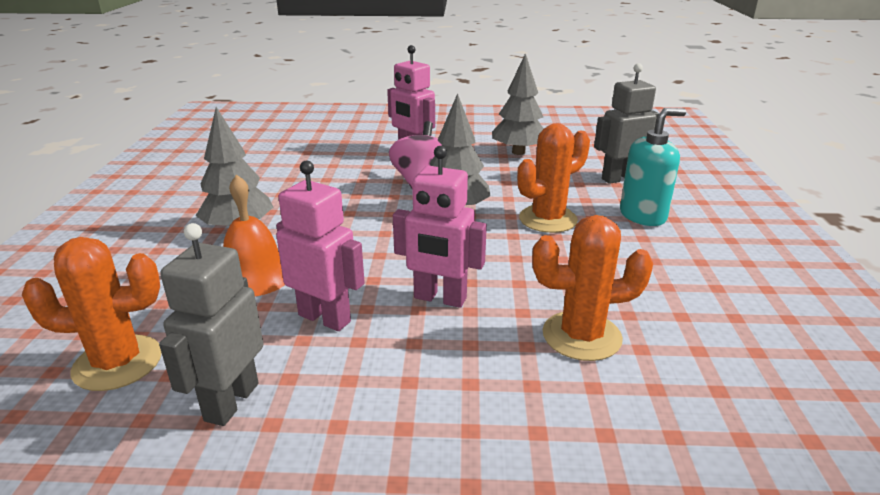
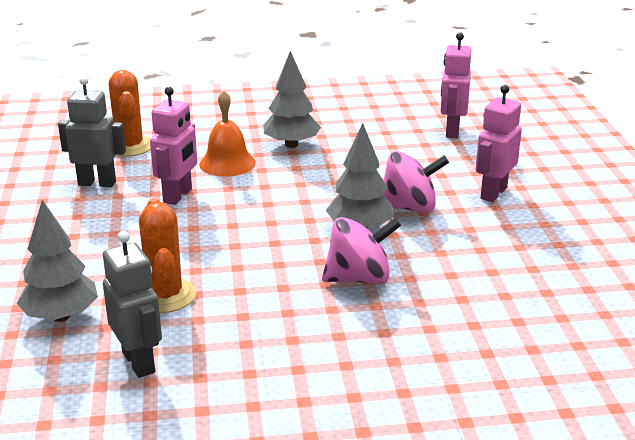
camera: 80 degrees right, 0 degrees up
pink robot [393,146,487,308] -> pink robot moved to [441,32,471,138]
grey tree [492,53,544,155] -> grey tree moved to [17,200,98,322]
orange cactus [517,123,590,233] -> pink spinning top [322,217,401,284]
grey robot [594,63,659,184] -> grey robot moved to [103,231,162,378]
turquoise soap dispenser [620,108,686,226] -> none

